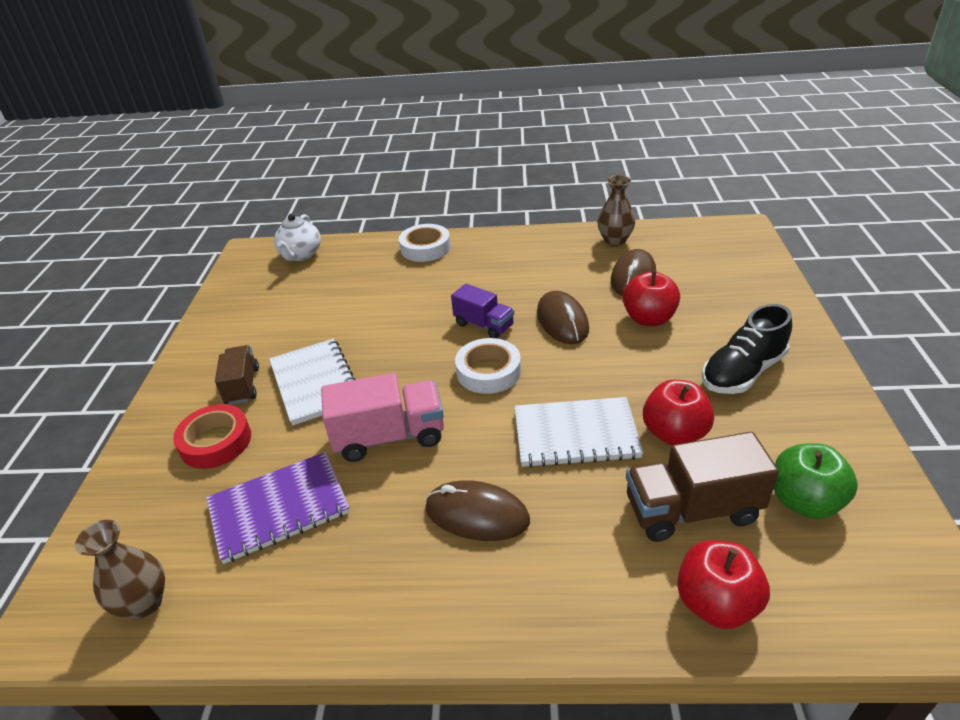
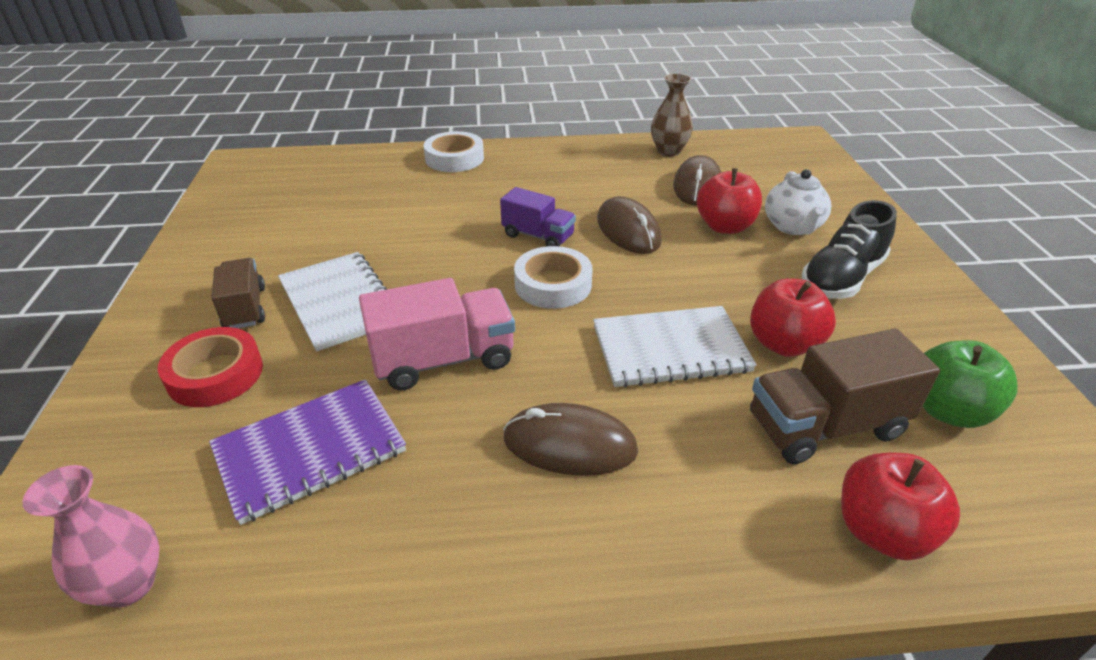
camera: 10 degrees left, 0 degrees up
brown vase [75,520,165,619] -> pink vase [22,465,160,608]
white teapot [274,214,321,261] -> white teapot moved to [765,169,831,235]

